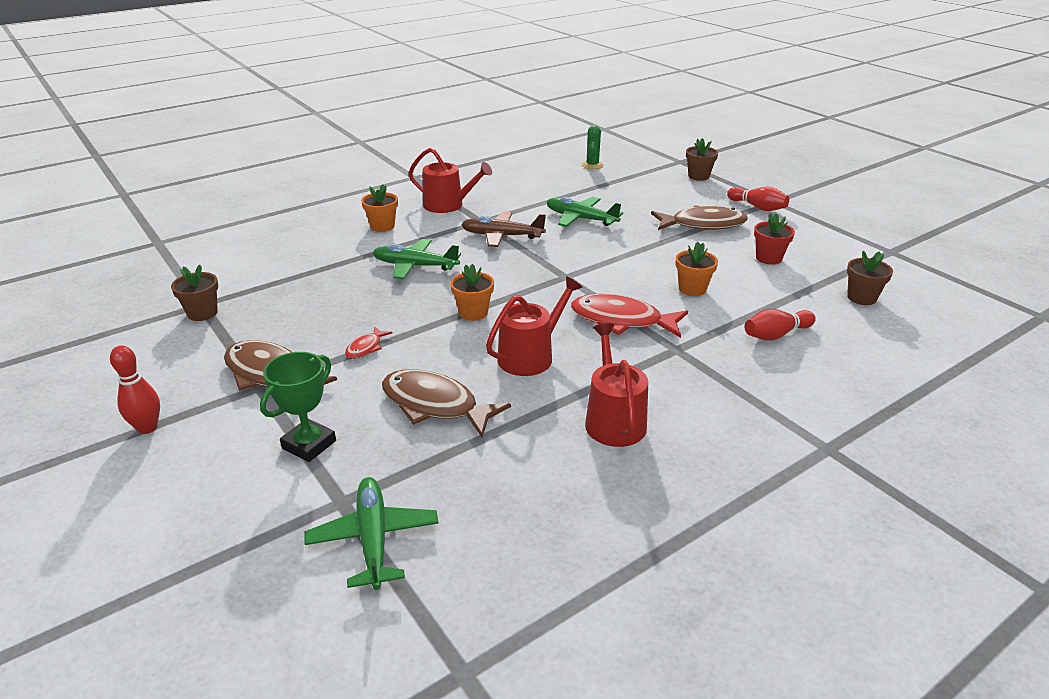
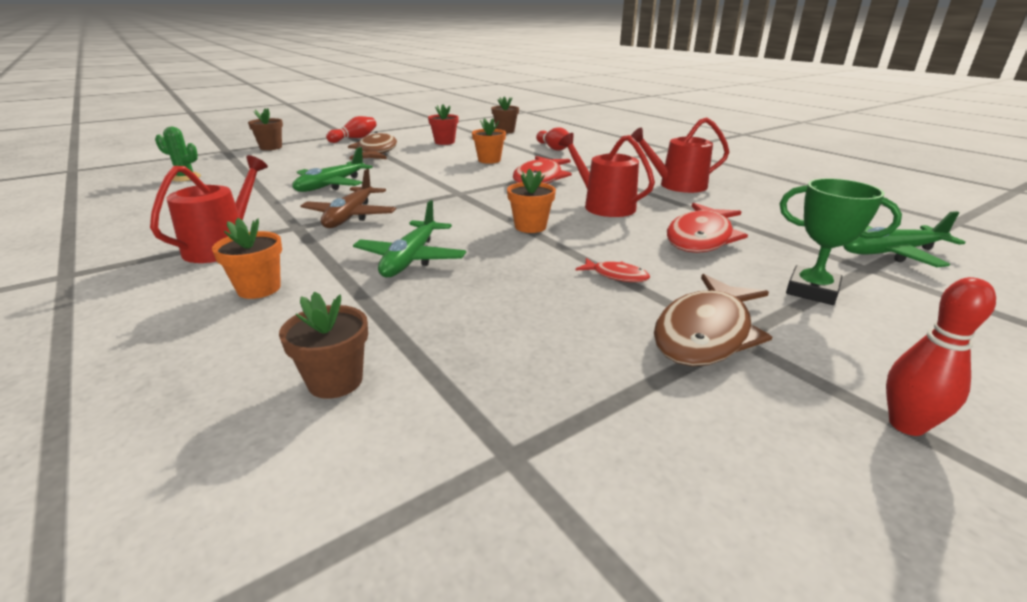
camera: 90 degrees left, 5 degrees down
brown flower pot [171,264,218,321] -> brown flower pot moved to [279,291,368,399]
brown fish [382,369,511,437] -> red fish [667,203,748,253]

